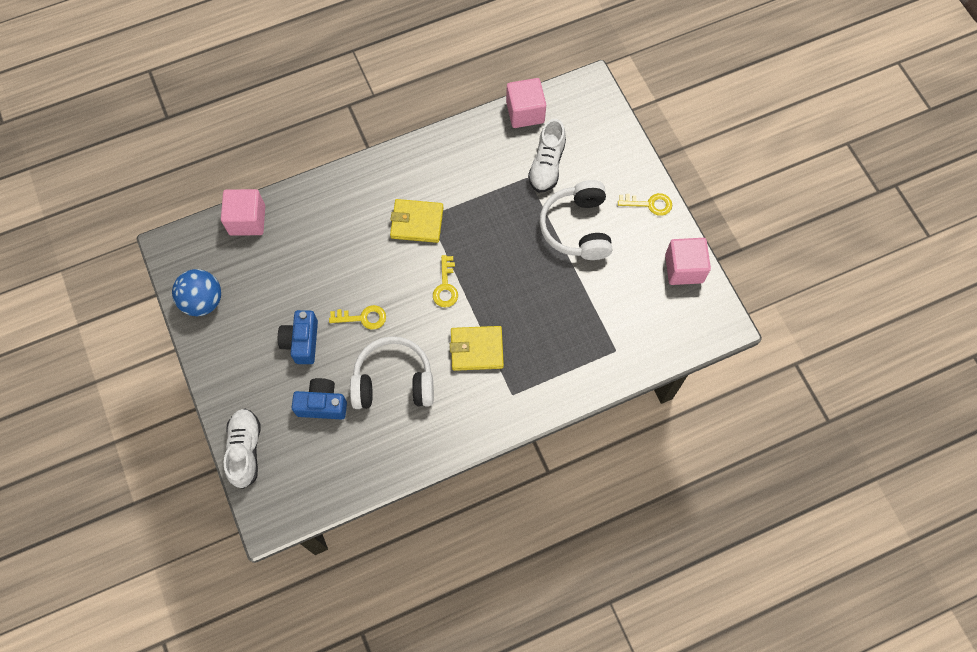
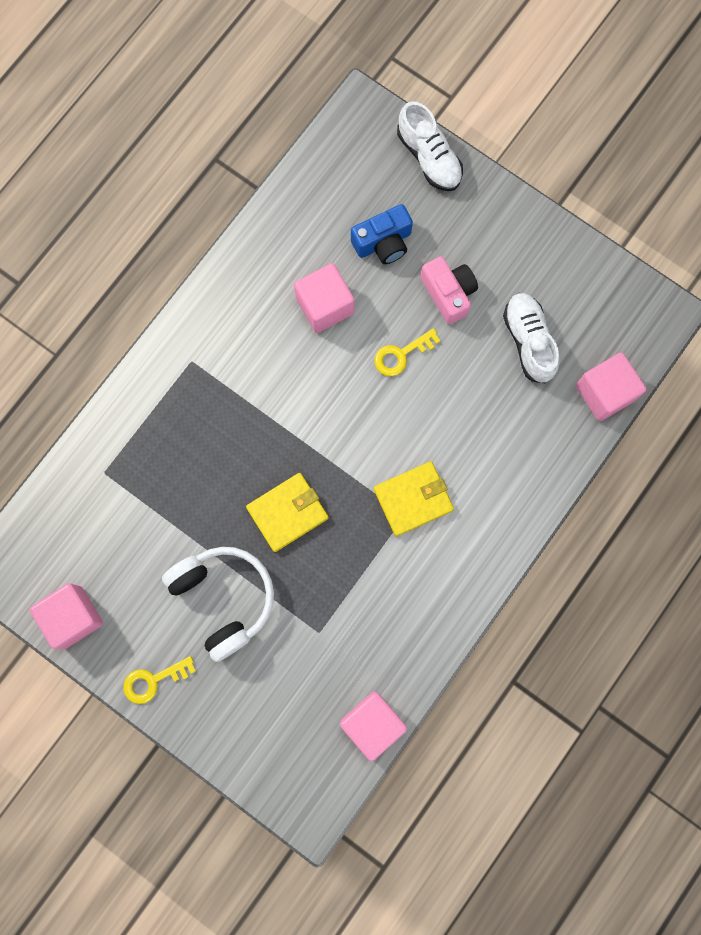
camera: 150 degrees right, 10 degrees up
blue ball [172,269,221,316] -> none
blue camera [278,310,318,364] -> pink camera [420,256,478,324]
white headphones [350,336,434,409] -> pink cube [294,263,354,333]
yellow key [433,255,458,307] -> none
yellow wallet [450,326,504,371] -> yellow wallet moved to [246,473,328,552]
white shoe [528,119,566,193] -> white shoe moved to [503,293,559,383]

